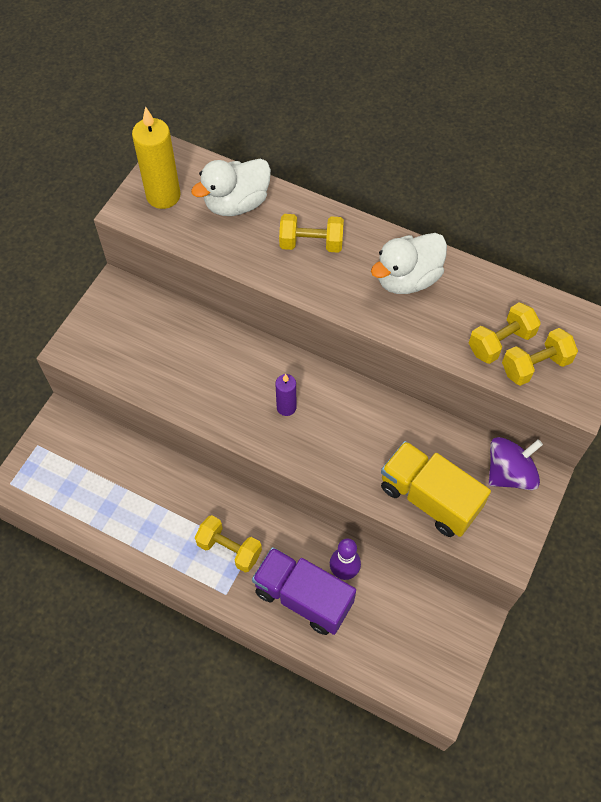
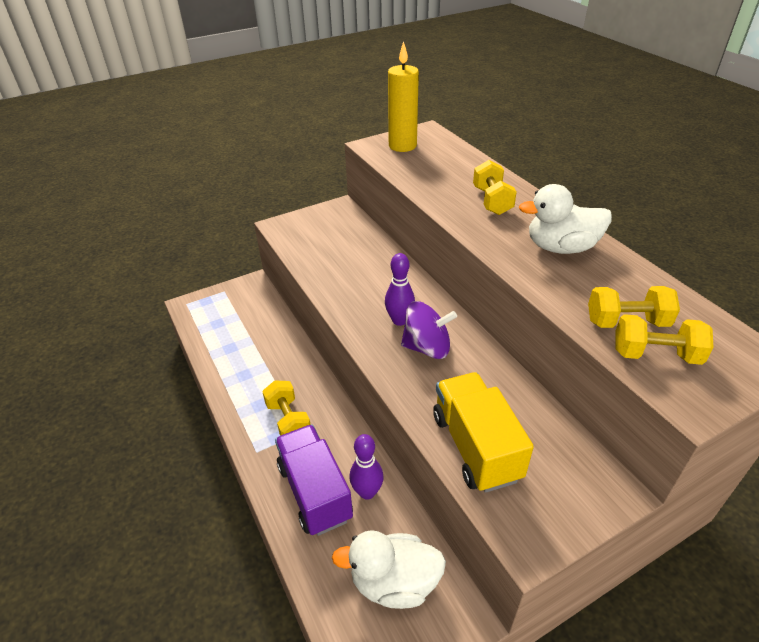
camera: 35 degrees right, 20 degrees down
white duck [191,158,271,216] -> white duck moved to [332,530,446,609]
purple candle [275,374,296,416] -> purple bowling pin [385,253,415,326]
yellow dumbbell [279,214,344,253] -> yellow dumbbell turned 45 degrees clockwise [473,160,517,215]
purple spinning top [489,437,543,490] -> purple spinning top moved to [401,301,457,359]

